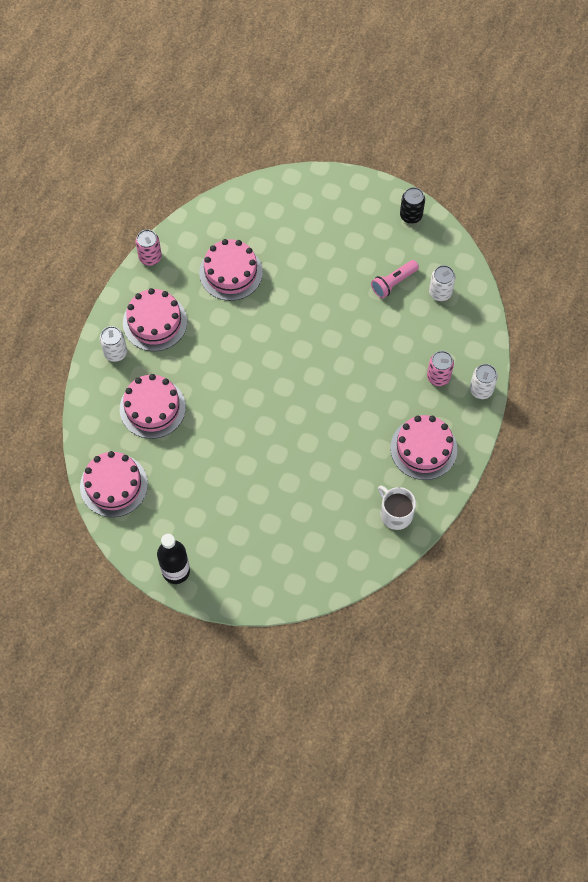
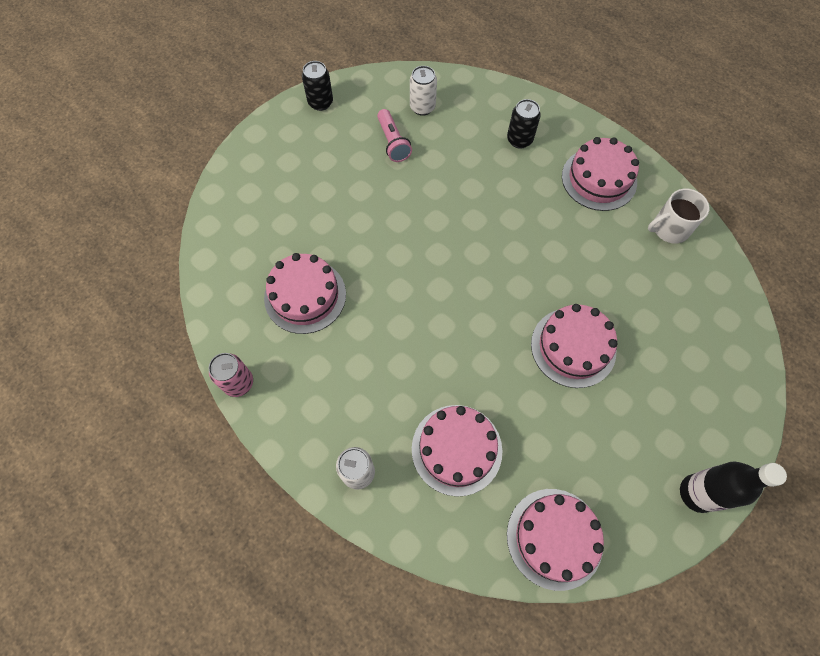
camera: 70 degrees left, 0 degrees up
pink cake [123,288,187,351] -> pink cake moved to [531,304,618,388]
pink can [427,351,454,386] -> black can [507,99,541,149]
white can [470,364,498,399] -> none

